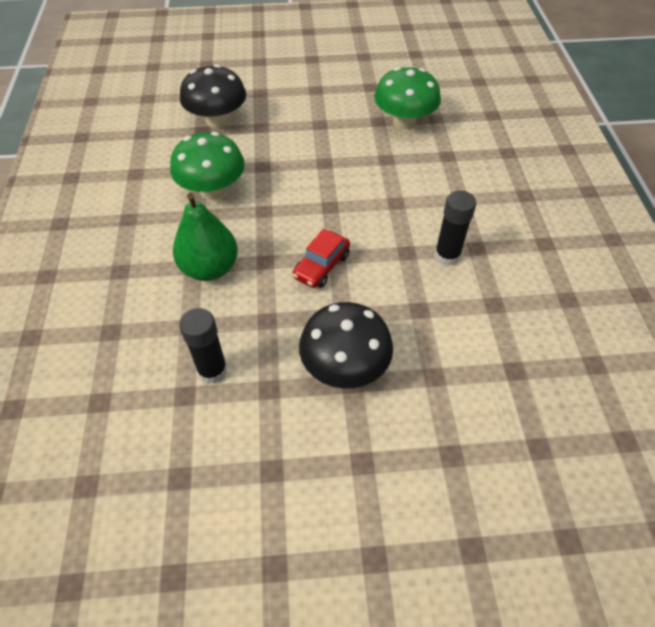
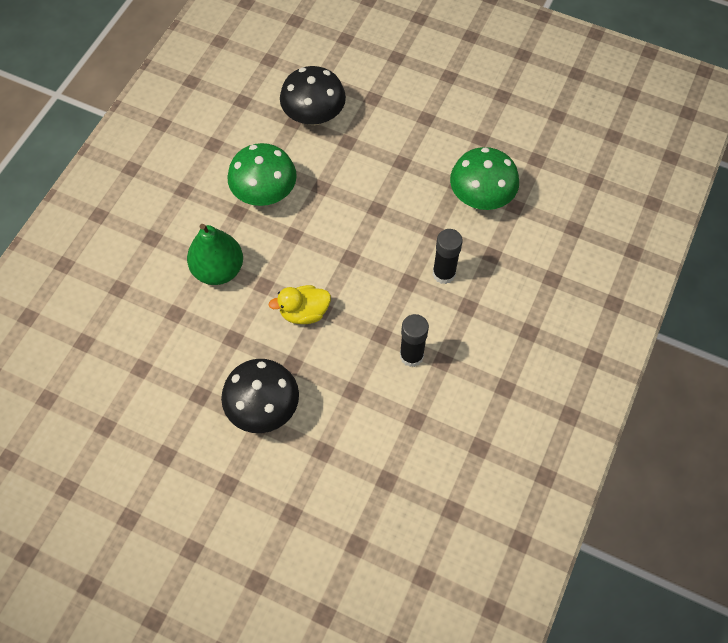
camera: 30 degrees right, 10 degrees up
black glue stick [179,308,228,384] -> black glue stick moved to [433,229,463,284]
red car [292,229,350,288] -> yellow duck [269,285,331,324]

